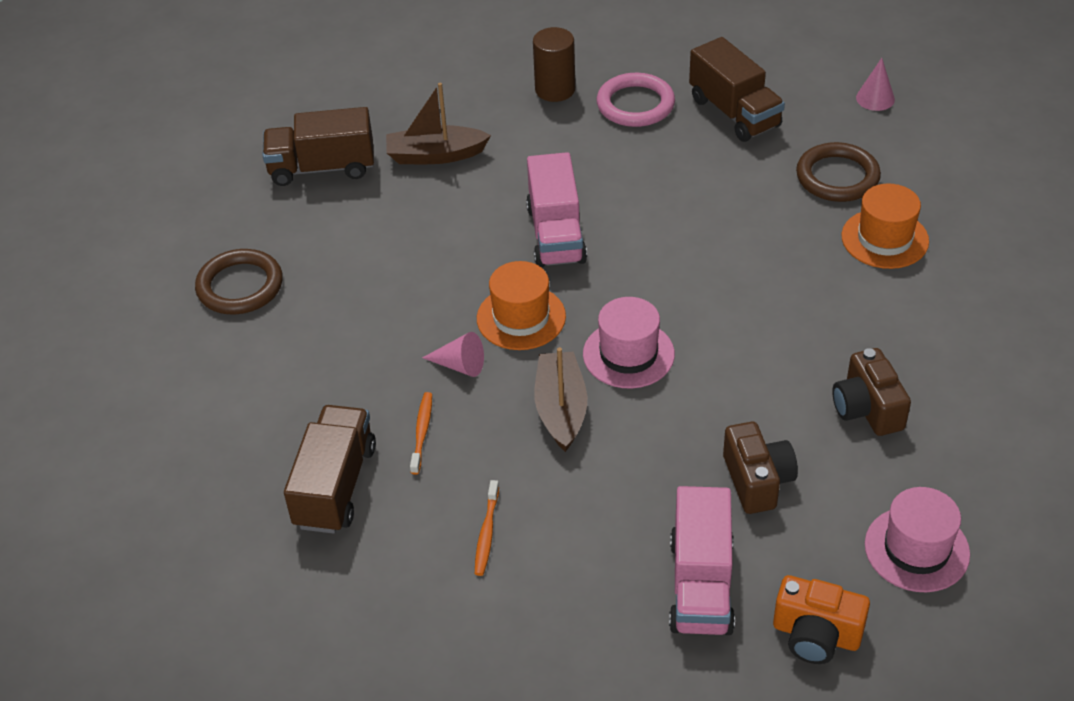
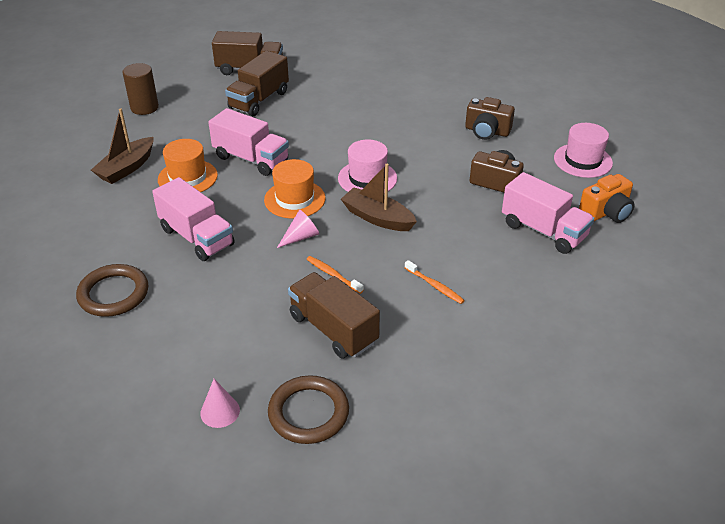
camera: 55 degrees left, 5 degrees down
brown truck [263,107,374,186] -> brown truck moved to [225,51,289,116]
pink ring [596,73,675,127] -> none
brown ring [796,142,881,202] -> brown ring moved to [268,375,349,444]
orange hat [841,184,929,269] -> orange hat moved to [158,139,218,192]
pink cone [856,58,895,111] -> pink cone moved to [200,379,240,428]
none -> pink truck [152,177,235,261]

